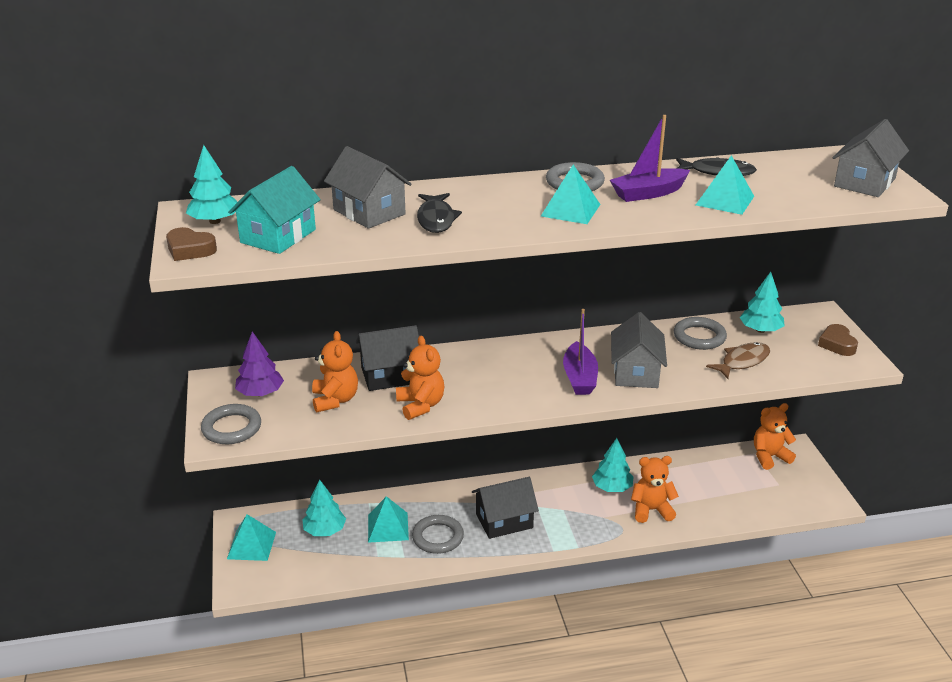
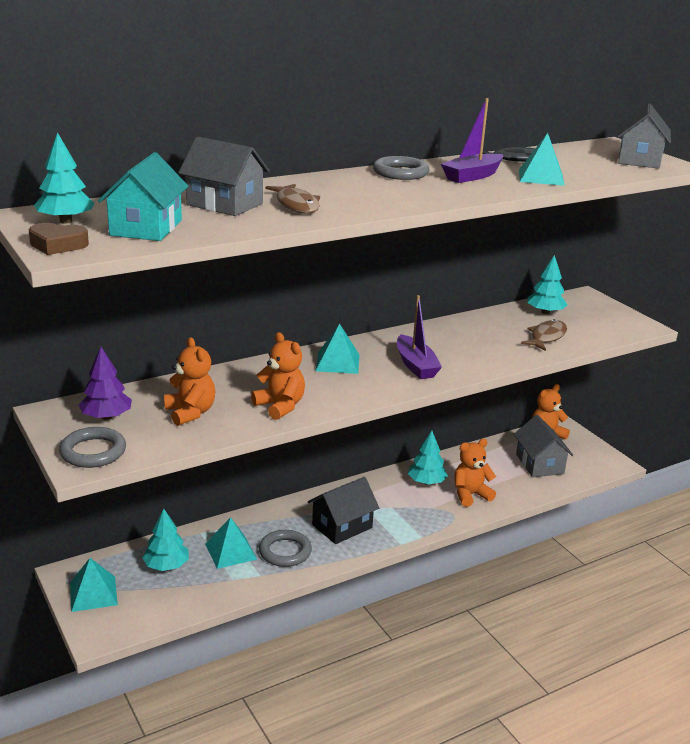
camera: 20 degrees left, 5 degrees down
black house [356,325,419,391] -> none
black fish [417,193,462,233] -> brown fish [266,184,320,214]
turquoise pyramid [541,165,601,224] -> turquoise pyramid moved to [315,324,359,374]
grey house [611,312,667,388] -> grey house moved to [514,415,573,477]
grey ring [674,317,727,350] -> none
brown heart [818,324,858,356] -> none

